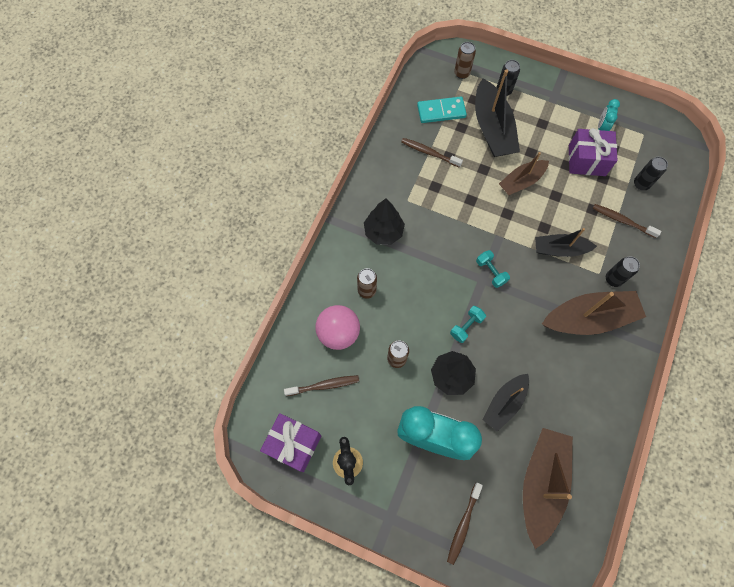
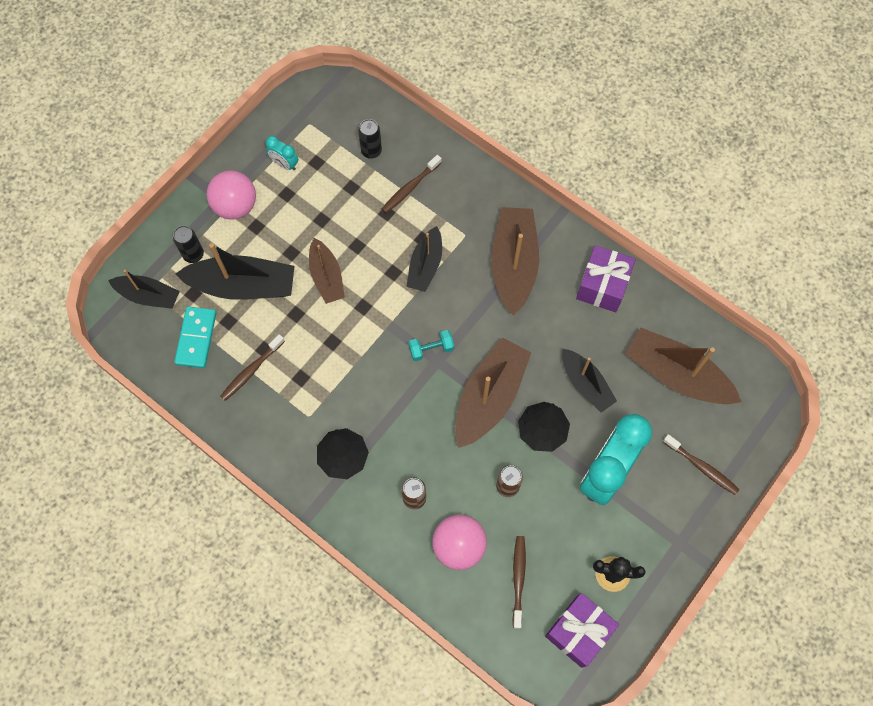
camera: 75 degrees left, 0 degrees up
turquoise dumbbell [450,306,486,343] -> brown boat [455,337,531,448]
brown can [454,42,476,79] -> black boat [108,269,180,309]
purple gift [569,128,617,176] -> purple gift moved to [576,245,636,312]
black can [606,256,640,287] -> none
none -> pink ball [206,170,256,220]

